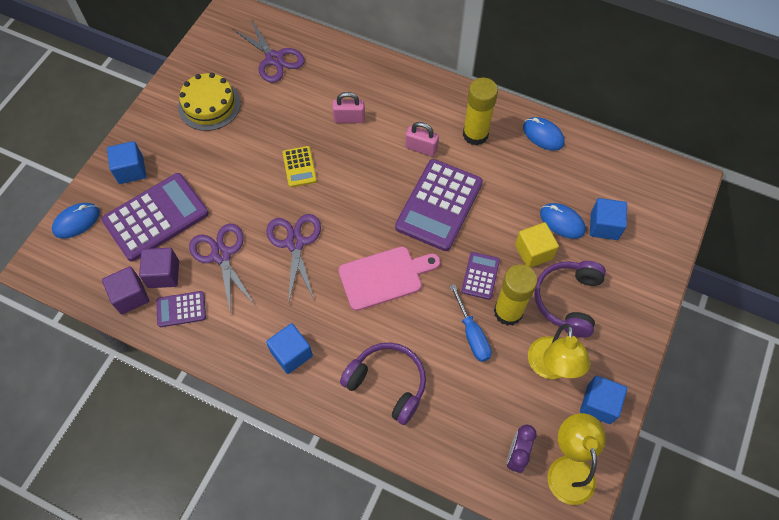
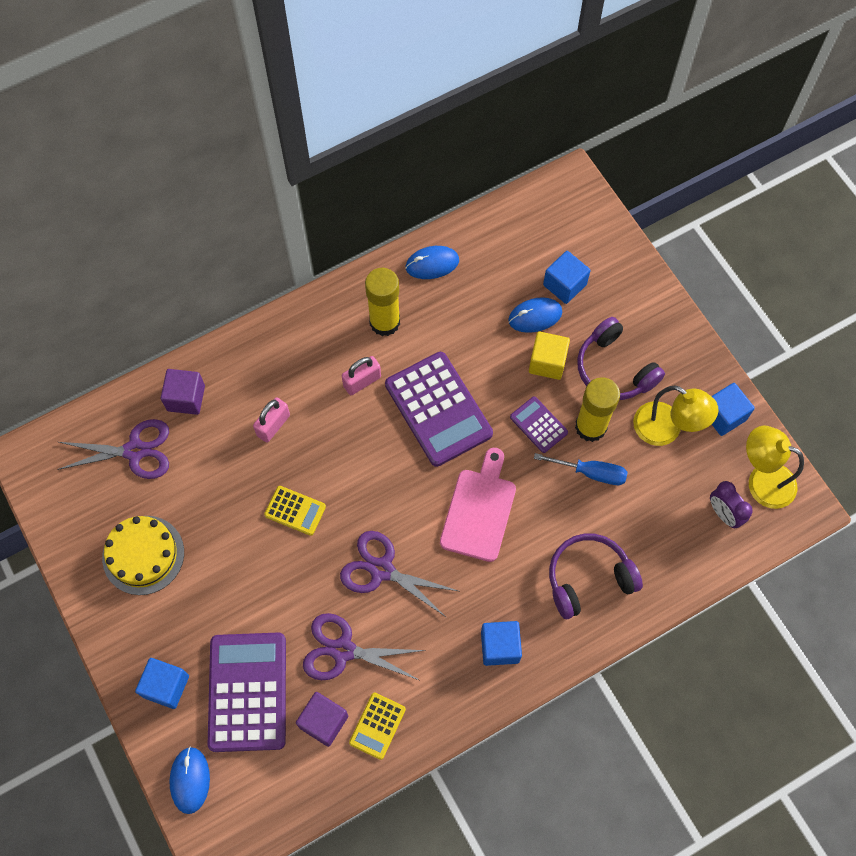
camera: 55 degrees left, 5 degrees up
purple cube [102,266,149,315] -> purple cube moved to [161,369,205,415]
purple calculator [156,291,206,327] -> yellow calculator [349,693,406,760]

